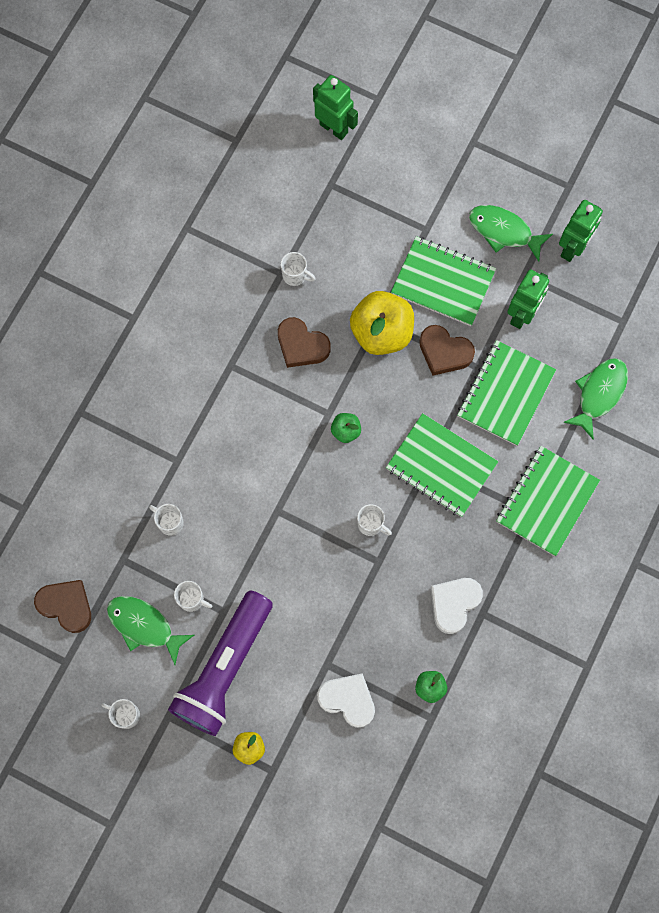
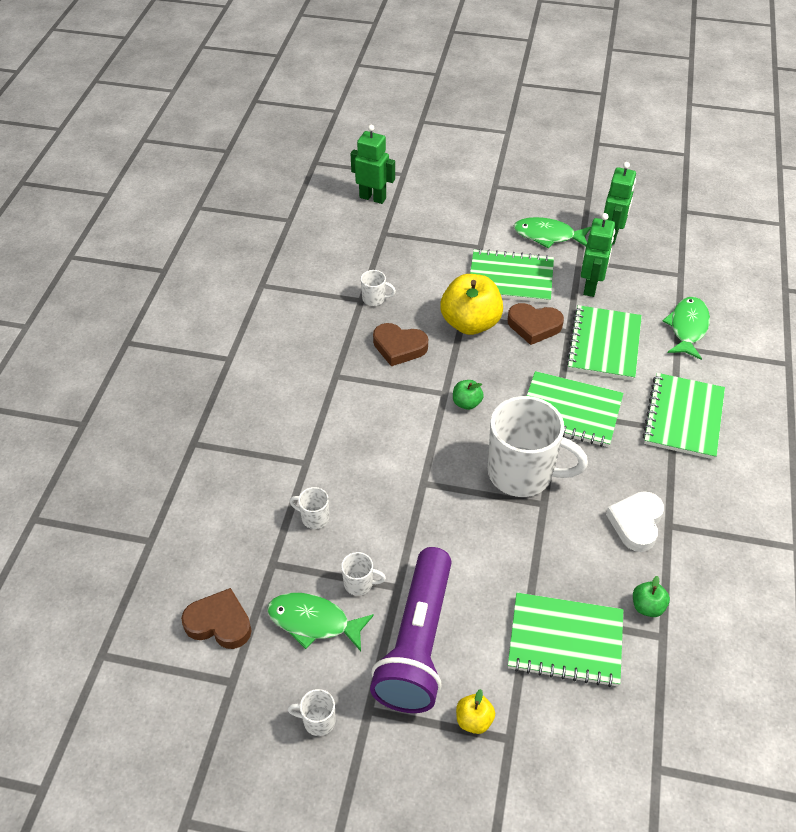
camera: 15 degrees left, 25 degrees down
white heart [317,673,375,728] -> green notebook [508,593,623,687]
white mug [357,504,392,536] -> white mug [488,396,588,497], size x2.43

